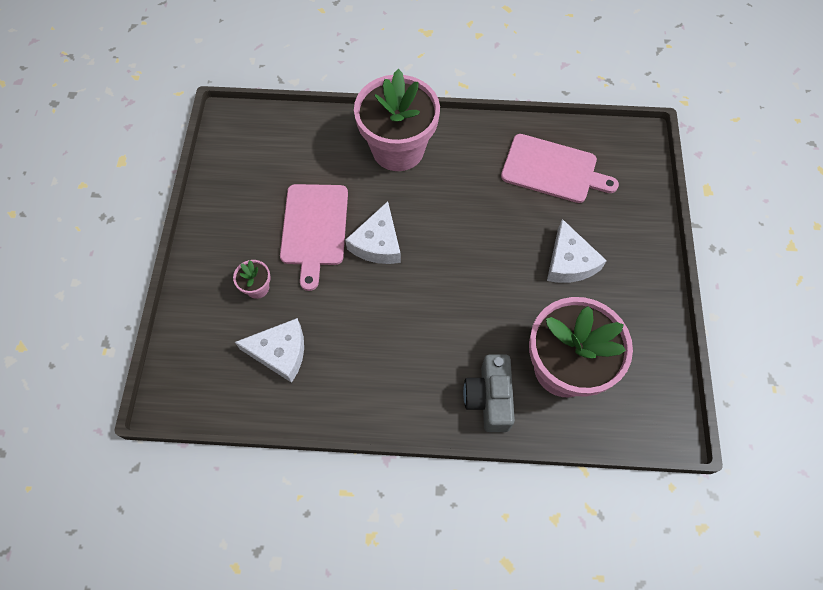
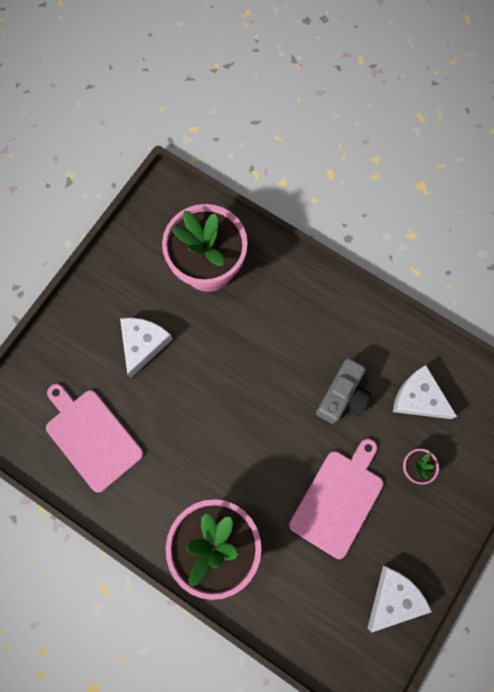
camera: 150 degrees left, 10 degrees up
white cheese [345,201,401,264] -> white cheese moved to [368,565,432,633]
grey camera [463,355,515,432] -> grey camera moved to [316,358,371,424]

